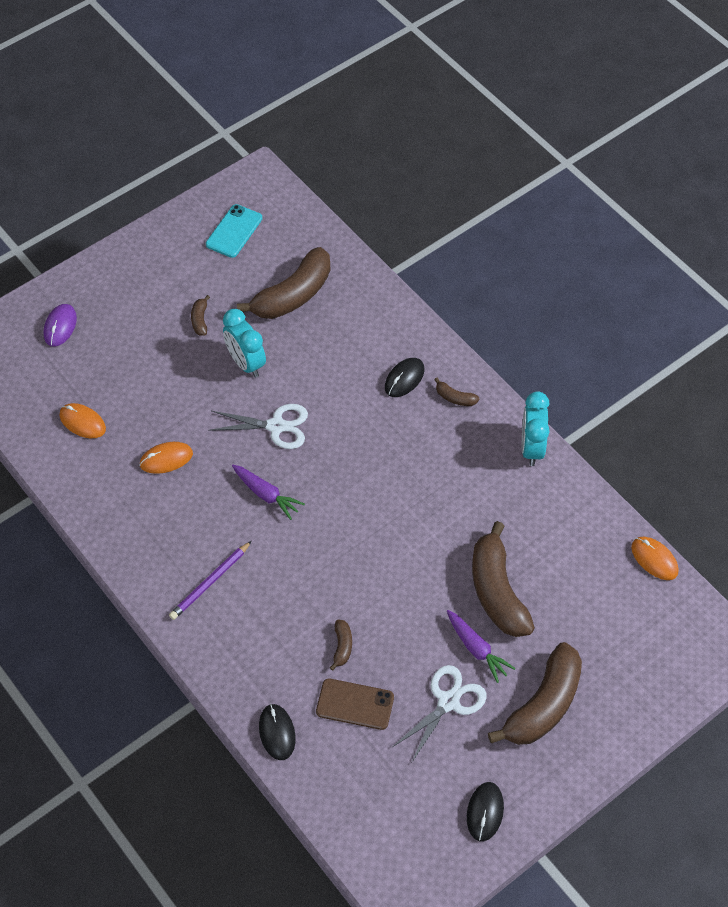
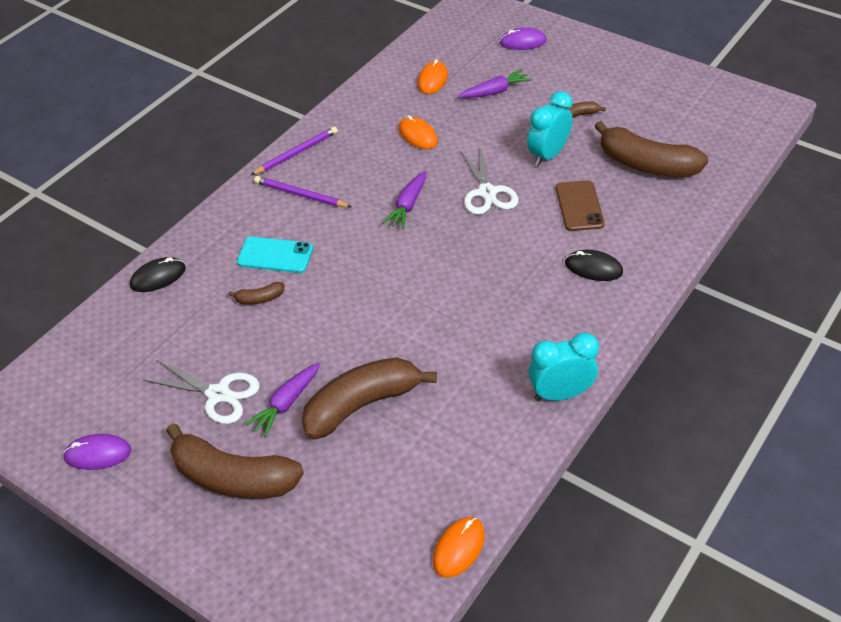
camera: 75 degrees right, 10 degrees down
turquoise phone [206,204,262,258] -> turquoise phone moved to [237,237,313,273]
brown phone [316,679,394,730] -> brown phone moved to [556,180,605,231]
brown banana [434,378,479,406] -> none
black mouse [467,782,504,841] -> purple mouse [63,434,131,470]
none -> purple pencil [251,126,338,175]
none -> purple carrot [458,69,532,98]

